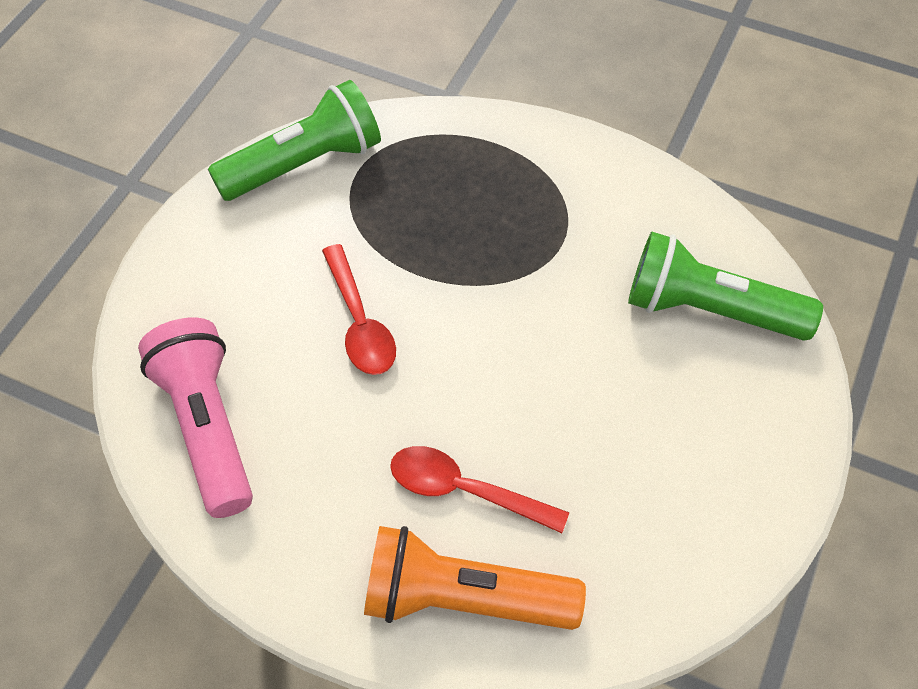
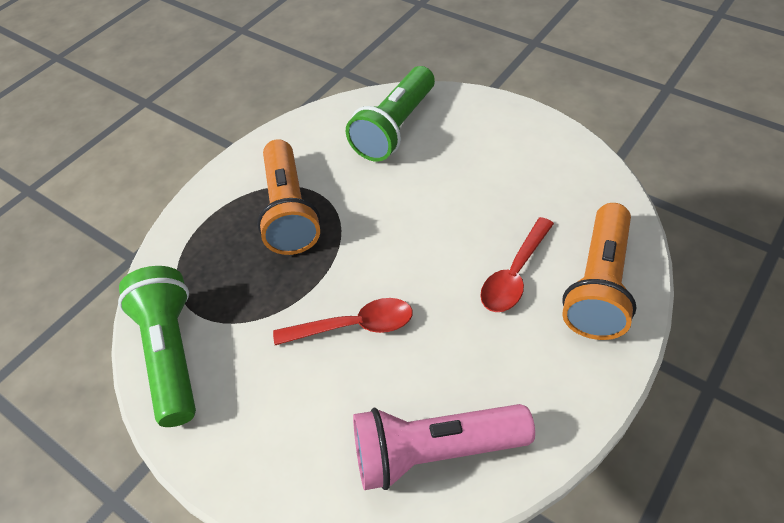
camera: 75 degrees left, 5 degrees down
none -> orange flashlight [257,139,321,255]

